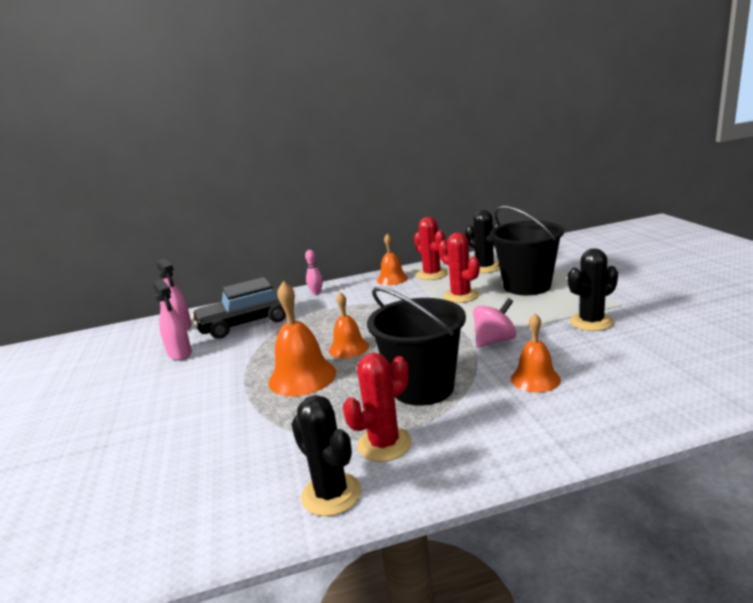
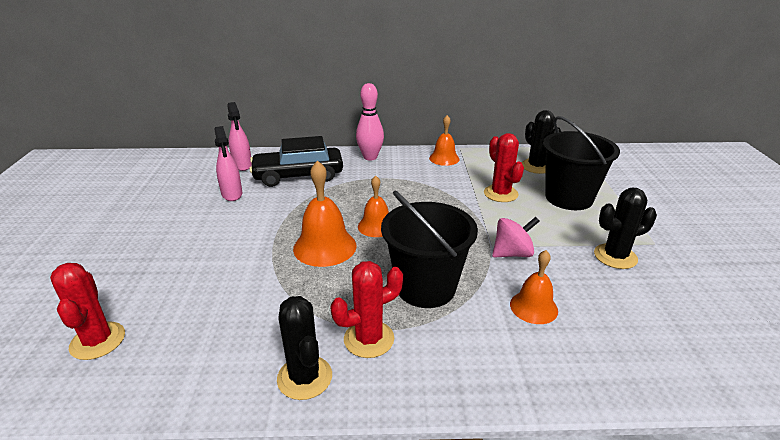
camera: 10 degrees right, 10 degrees up
pink bowling pin [305,250,323,295] -> pink bowling pin [356,83,384,161], size x1.75
red cactus [414,217,448,280] -> red cactus moved to [50,263,125,360]

